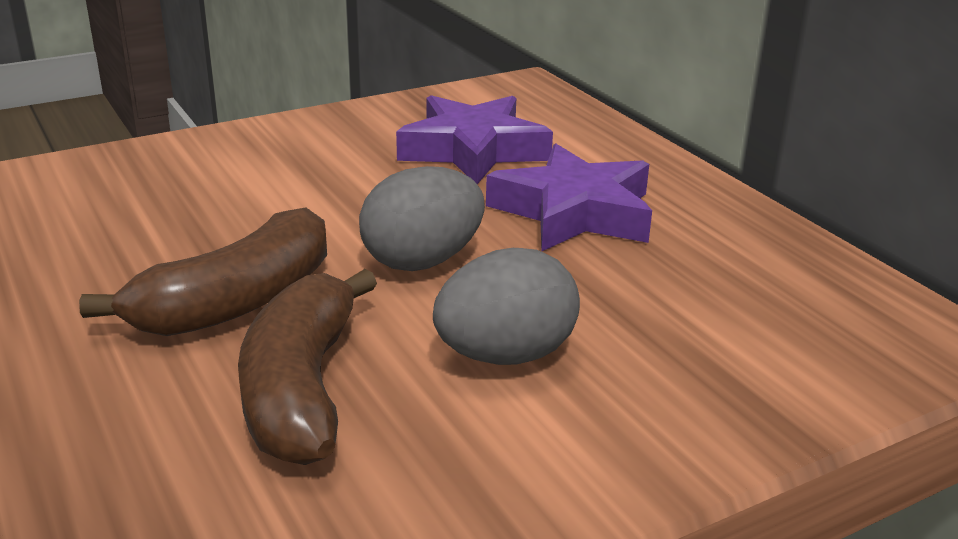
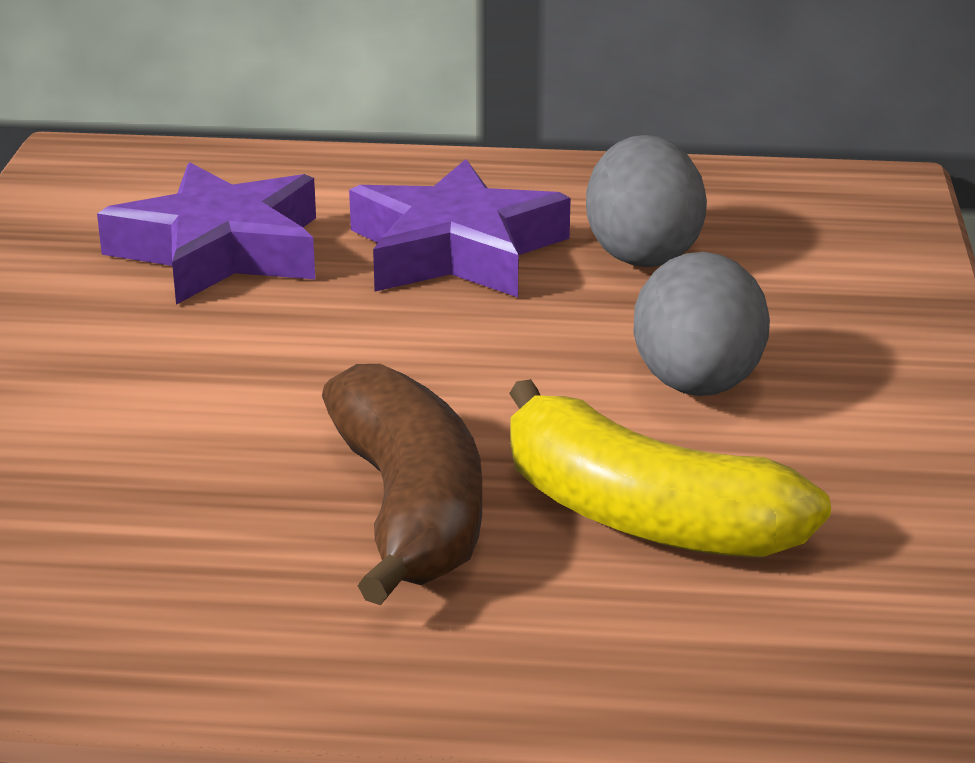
camera: 55 degrees left, 0 degrees up
brown banana [238,269,377,465] -> yellow banana [509,379,831,557]
grey egg [359,166,485,271] -> grey egg moved to [586,135,707,267]

